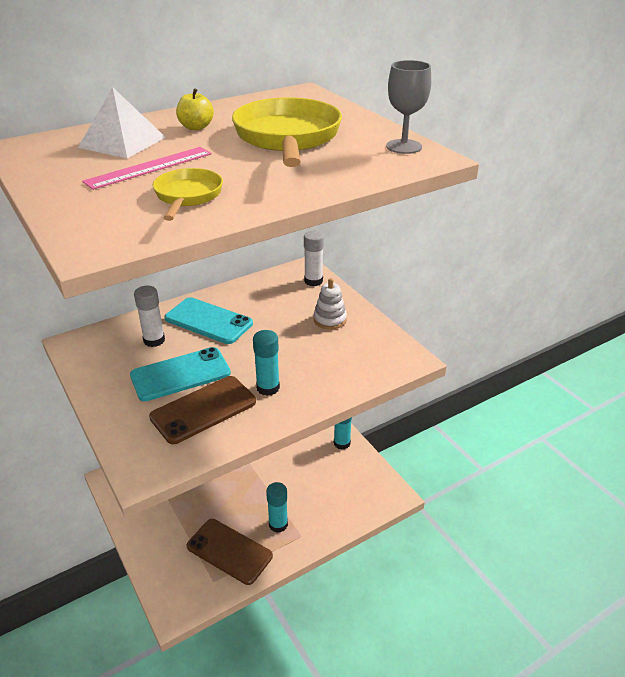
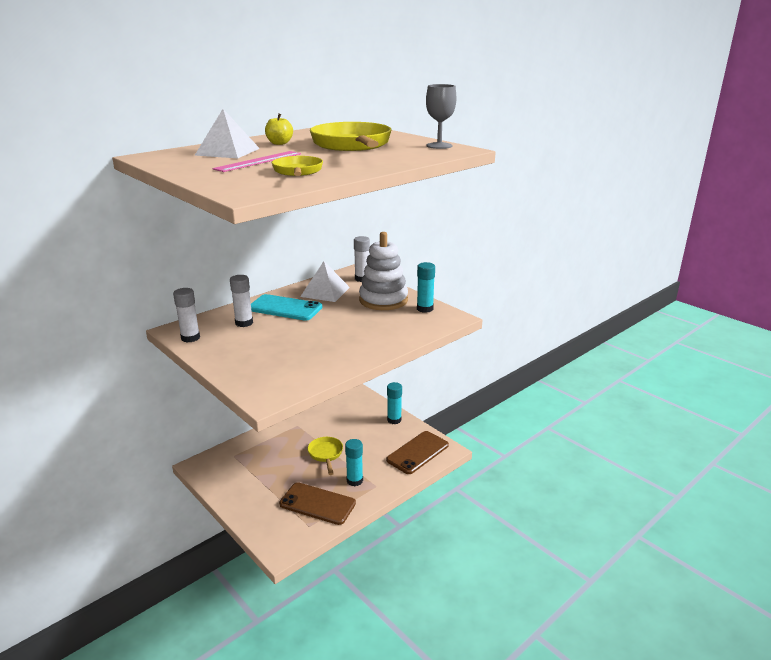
camera: 10 degrees left, 10 degrees down
turquoise phone [130,347,231,401] -> none
brown phone [149,376,256,444] -> brown phone moved to [386,431,449,474]
turquoise glue stick [253,330,280,396] -> turquoise glue stick moved to [417,262,435,313]
white stacking toy [314,278,347,330] -> white stacking toy [359,232,408,310], size x1.83
none -> white glue stick [173,288,200,342]
none -> white pyramid [300,261,350,302]
none -> yellow pan [308,437,343,475]

